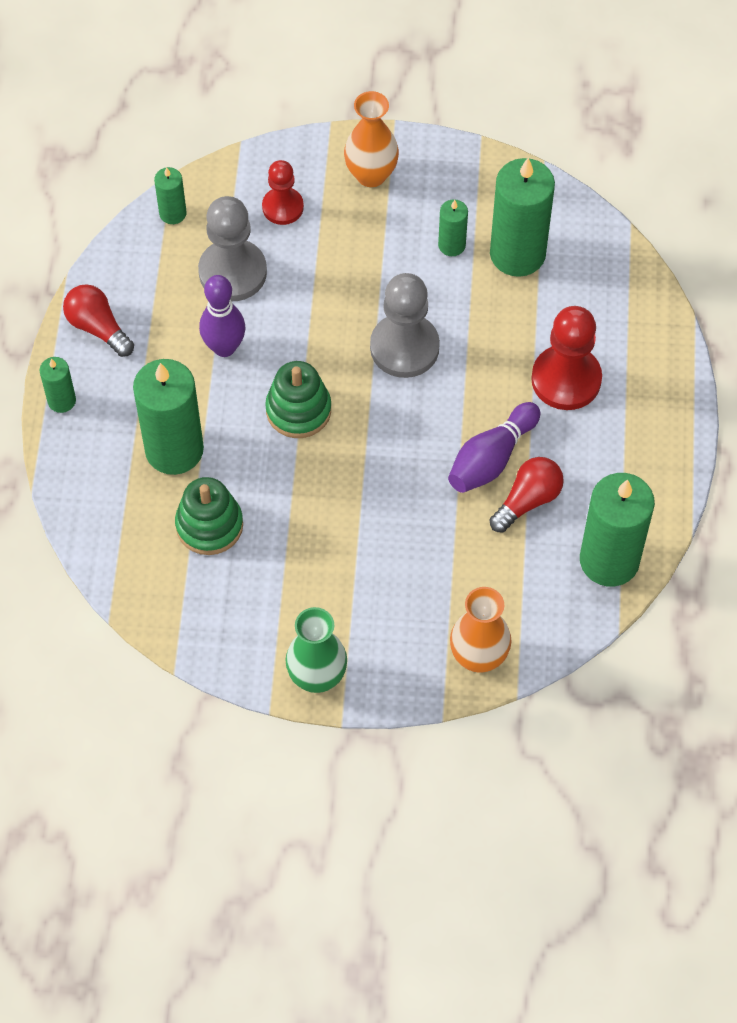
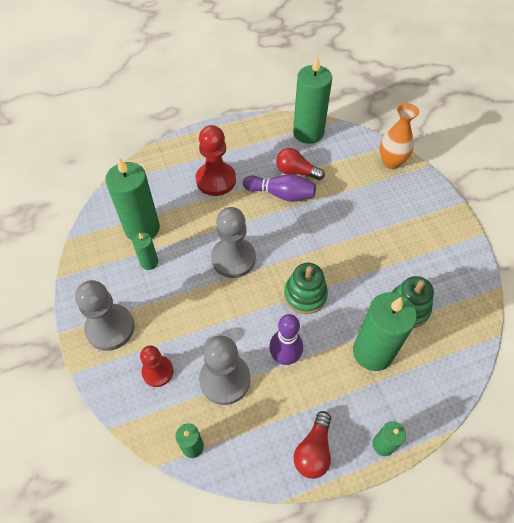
camera: 115 degrees left, 5 degrees down
green vase [286,607,347,693] -> none
orange vase [344,91,399,187] -> grey pawn [75,280,135,351]

